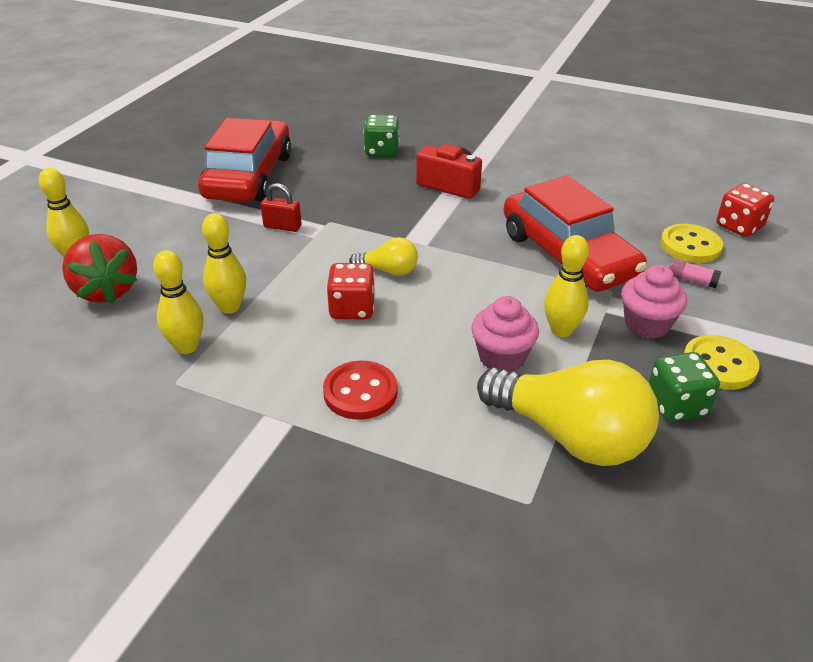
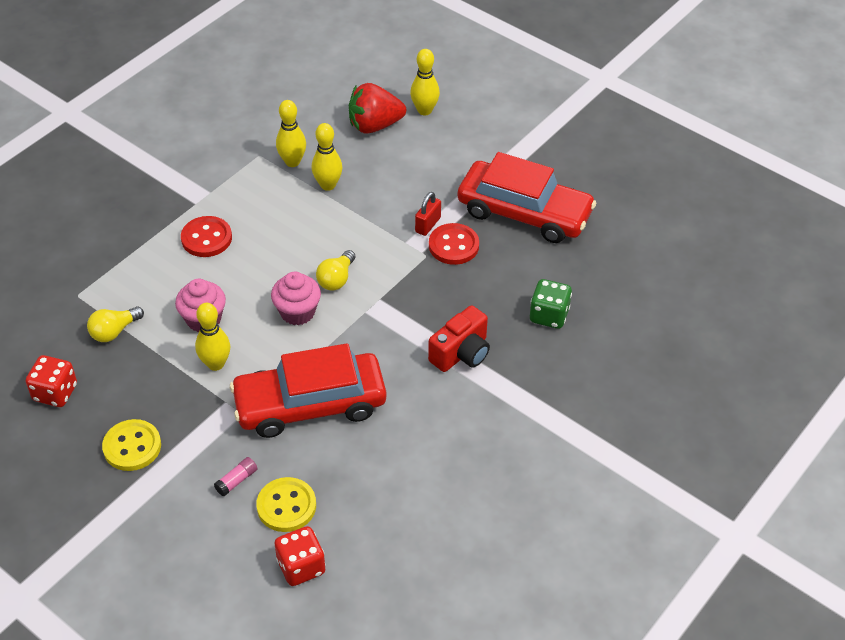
camera: 105 degrees right, 10 degrees up
red dice [326,263,375,319] -> red dice moved to [26,355,77,407]
yellow light bulb [477,360,659,466] -> yellow light bulb [87,306,144,342], size x0.48
pink cupcake [621,265,687,339] -> pink cupcake moved to [271,272,321,325]
green dice [649,352,720,422] -> none
none -> red button [429,223,479,265]

